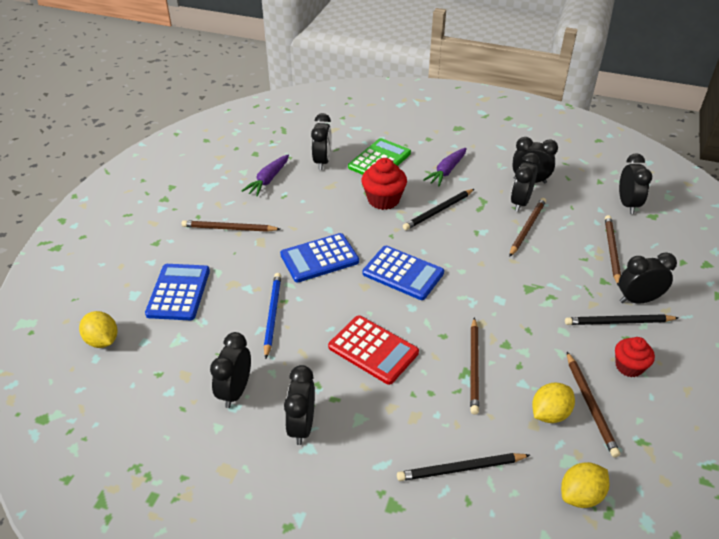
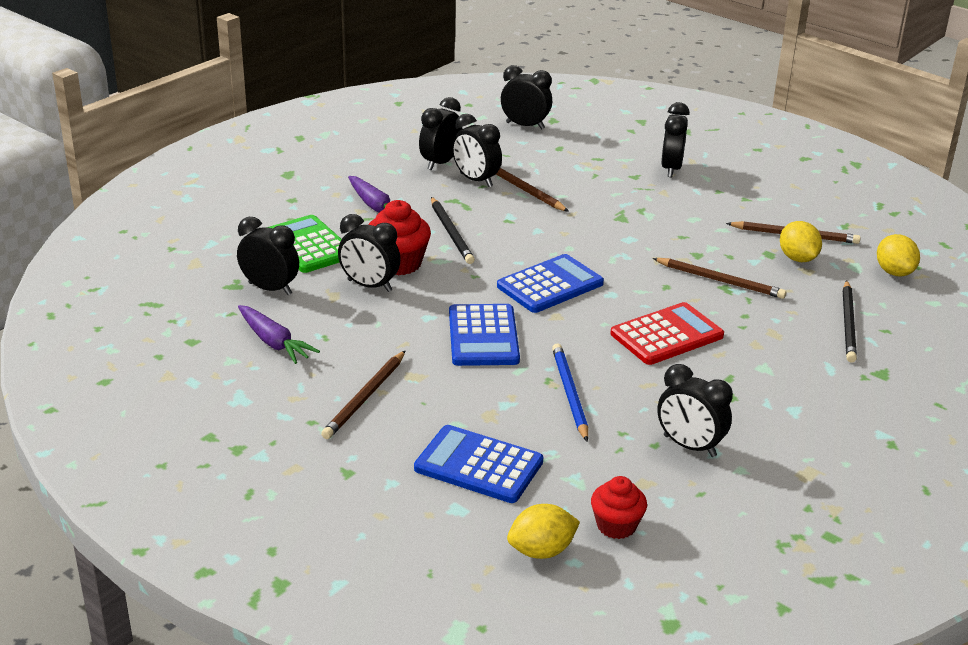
camera: 70 degrees left, 10 degrees down
blue pencil [264,273,281,359] -> blue pencil turned 60 degrees clockwise [552,343,588,442]
black clock [284,365,315,445] -> black clock moved to [338,214,401,292]
black pencil [565,314,678,325] -> none
brown pencil [605,215,621,286] -> none
red cupcake [615,337,655,377] -> red cupcake moved to [591,476,647,539]

